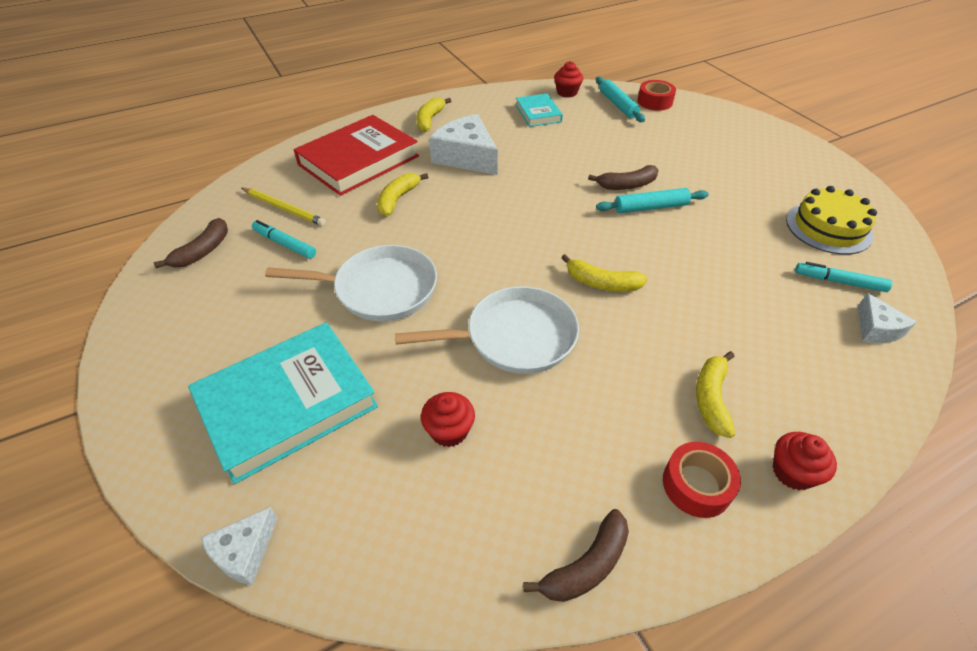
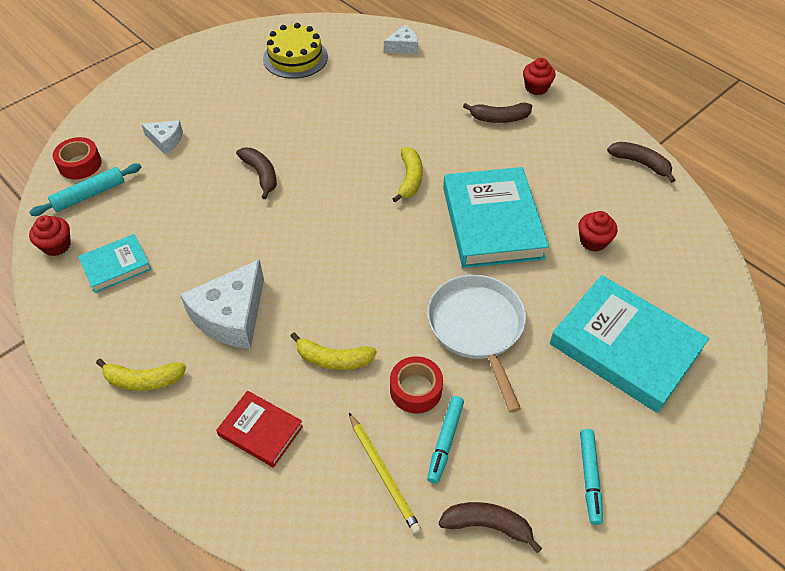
camera: 105 degrees left, 5 degrees up
white cheese [201,507,278,585] -> white cheese moved to [141,120,183,155]
yellow pencil [242,188,326,226] -> yellow pencil turned 135 degrees clockwise [349,413,421,534]
red book [293,115,419,196] -> red book [216,391,303,468], size x0.52
white pan [395,286,579,374] -> turquoise book [443,167,549,268]
turquoise rolling pin [596,188,709,213] -> none
red tape [663,442,741,518] -> red tape moved to [390,356,443,413]
yellow banana [696,351,735,438] -> brown banana [463,103,532,123]
turquoise marker [795,262,892,292] -> turquoise marker moved to [580,429,603,525]

